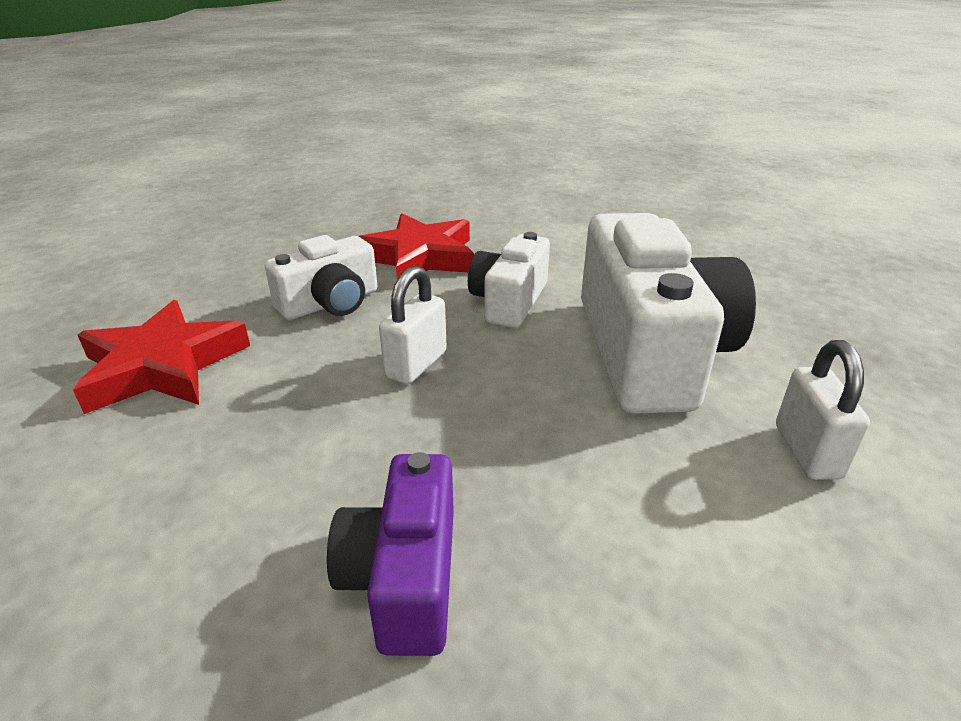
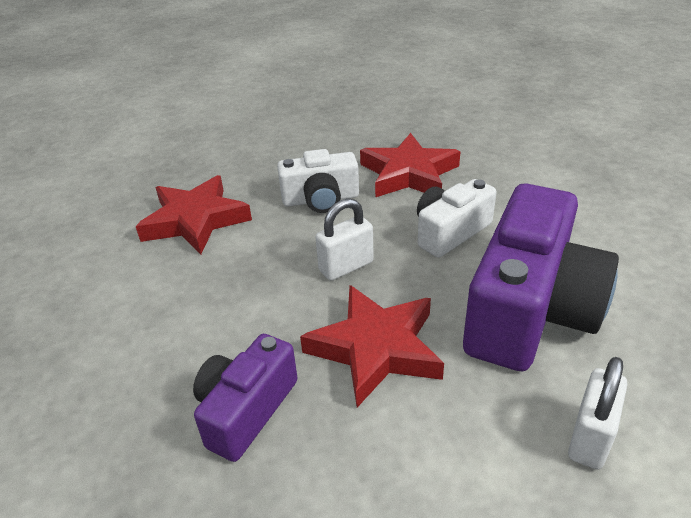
camera: 30 degrees right, 5 degrees up
white camera [581,213,756,414] -> purple camera [463,183,619,371]
none -> red star [300,285,444,407]

